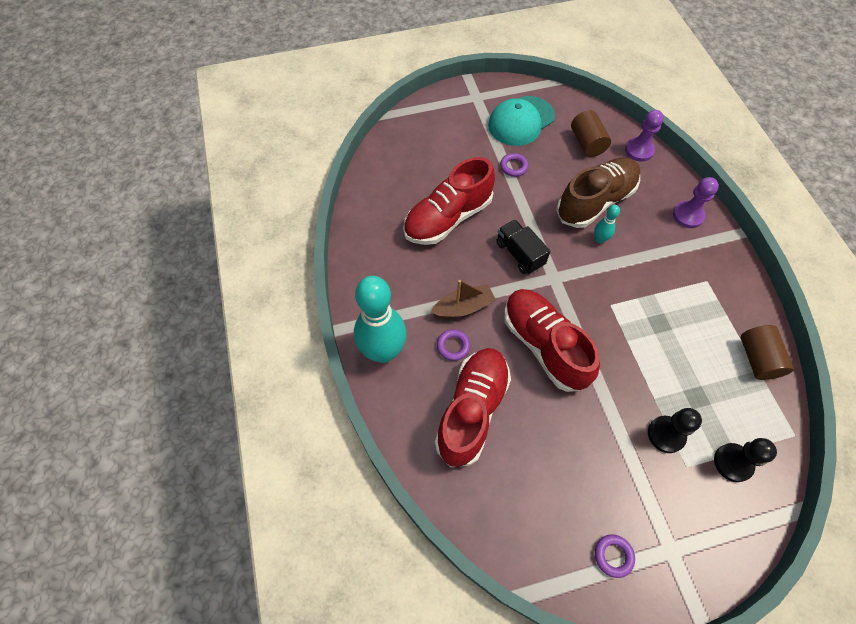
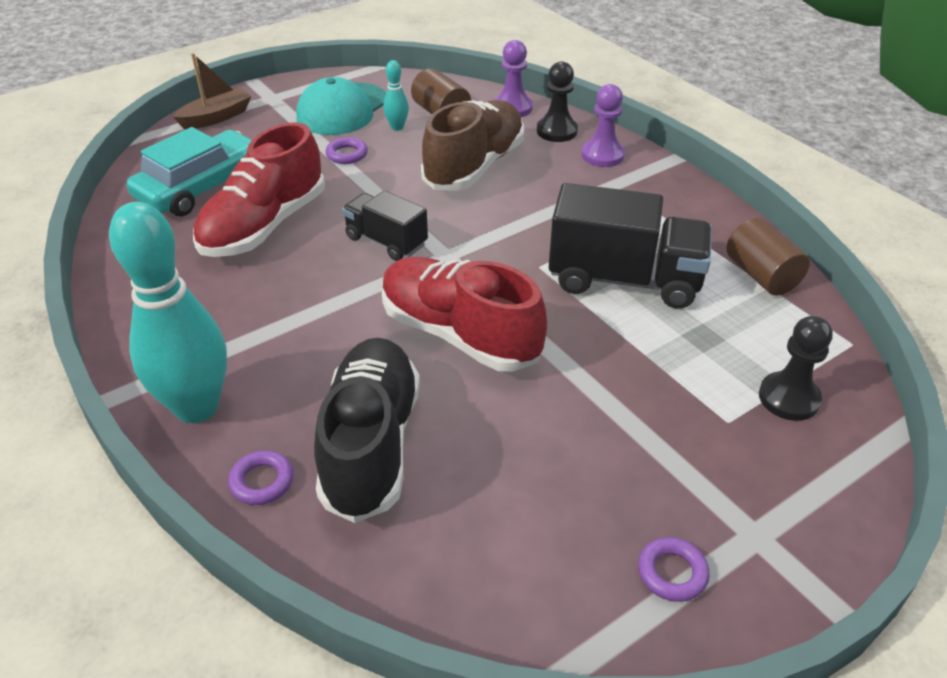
camera: 20 degrees left, 20 degrees down
brown boat [430,280,496,318] -> brown boat moved to [173,53,251,129]
red shoe [435,348,511,467] -> black shoe [314,338,420,523]
purple ring [437,329,470,361] -> purple ring moved to [228,451,294,505]
turquoise bowling pin [594,205,620,243] -> turquoise bowling pin moved to [383,60,409,131]
black pawn [648,408,702,453] -> black pawn moved to [537,61,578,142]
none -> turquoise car [127,127,252,216]
none -> black truck [549,183,712,309]

